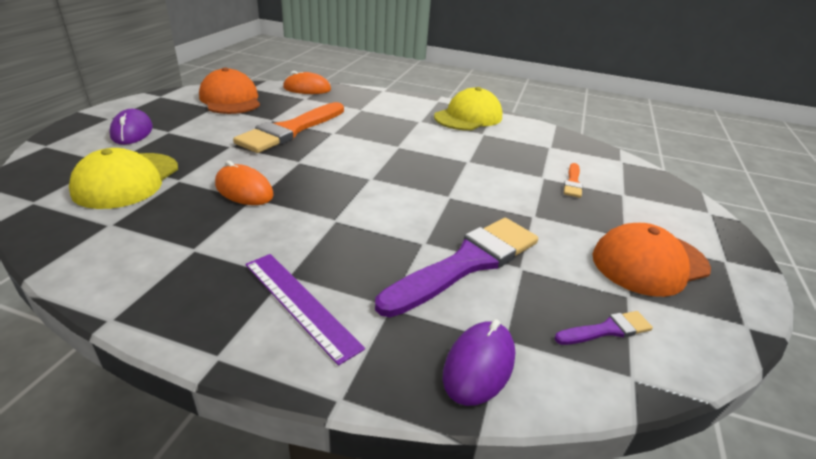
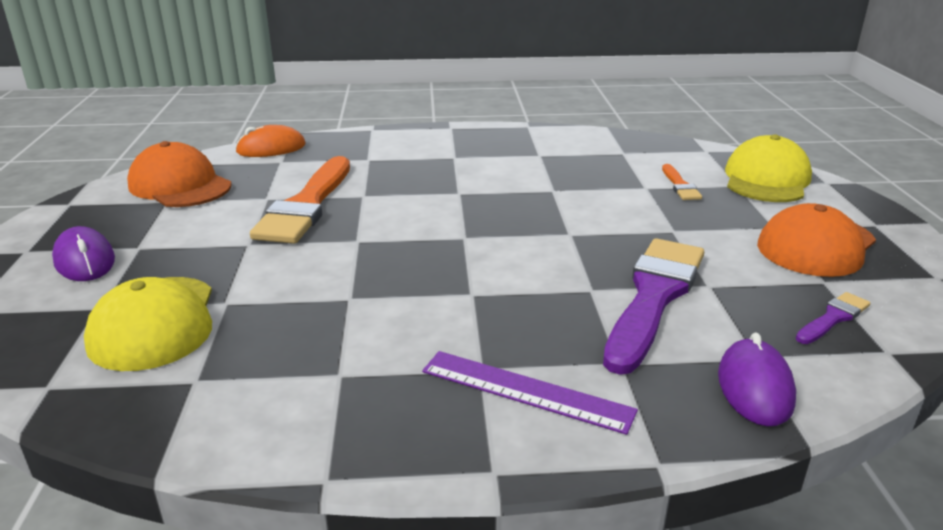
camera: 20 degrees left, 5 degrees down
orange mouse [215,161,274,205] -> none
yellow cap [434,87,502,130] -> yellow cap moved to [725,134,812,202]

